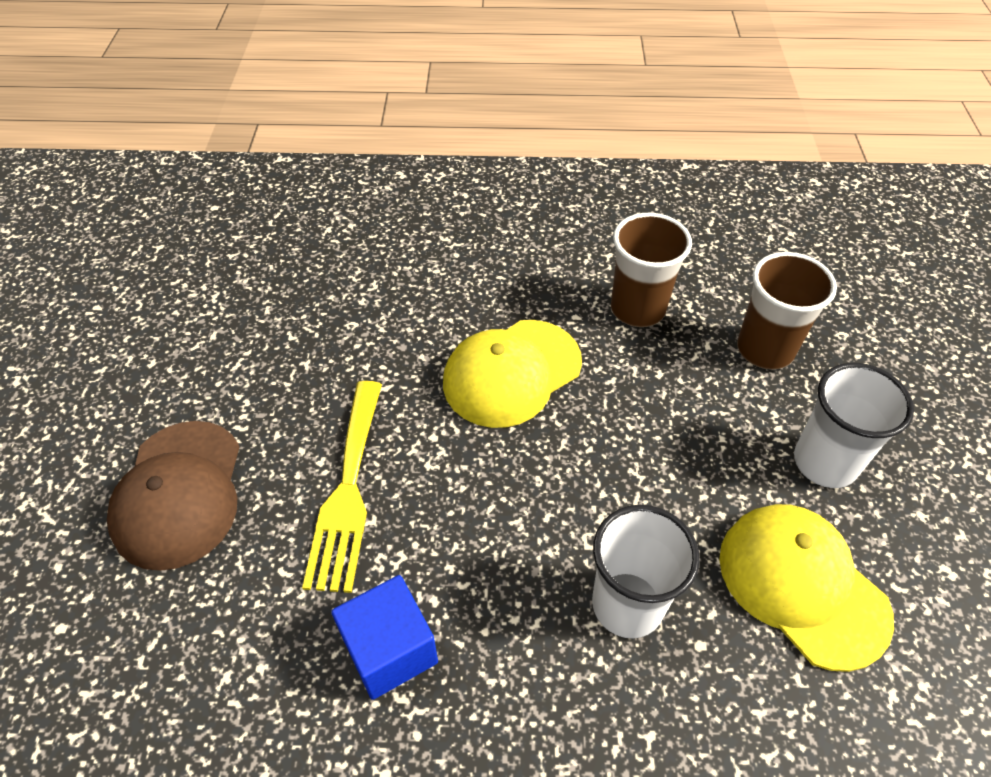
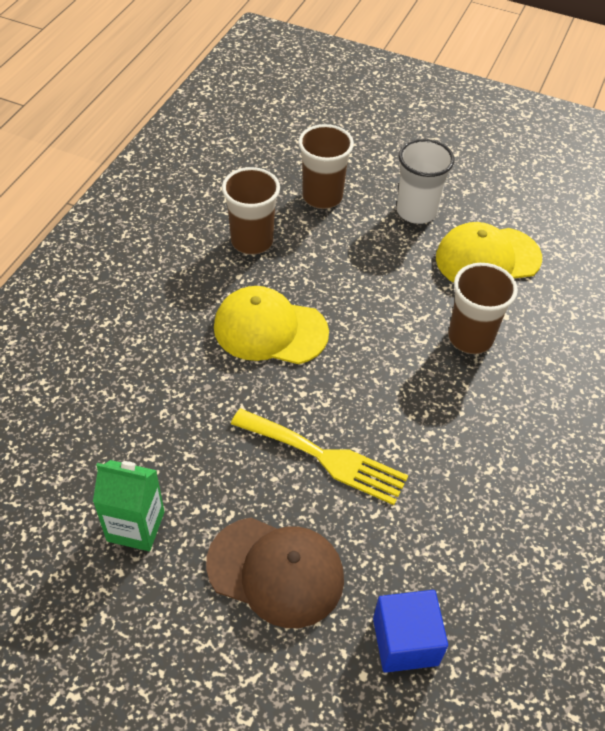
camera: 70 degrees left, 0 degrees up
blue cube [331,575,438,700] -> blue cube moved to [373,590,448,673]
yellow cap [443,320,582,428] -> yellow cap turned 120 degrees clockwise [214,286,329,364]
white cup [592,505,700,639] -> brown cup [448,263,518,354]
none -> green carton [93,460,165,551]

